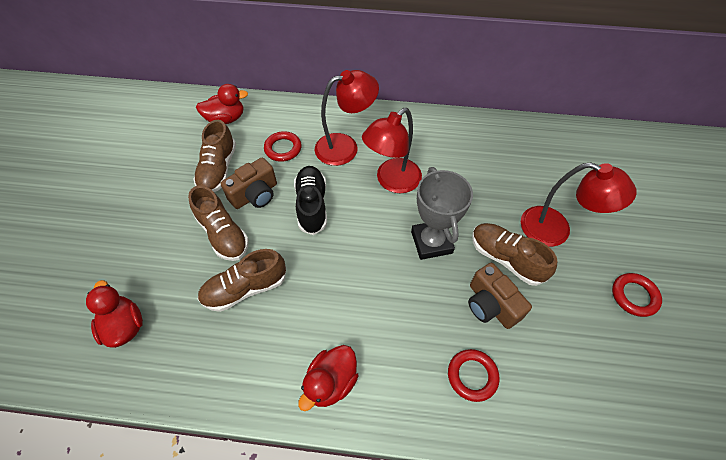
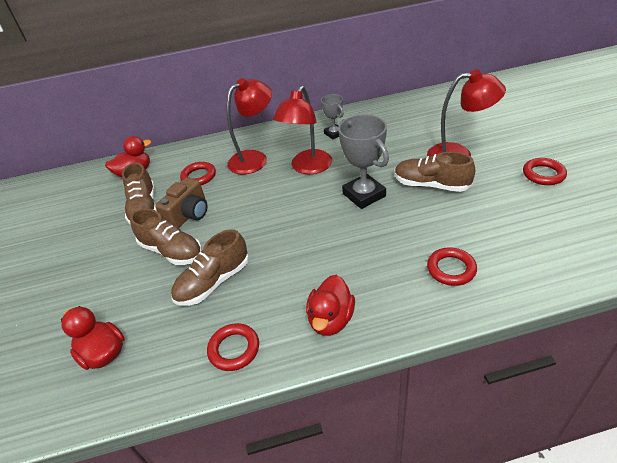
camera: 15 degrees left, 15 degrees down
black shoe [294,166,327,235] -> none
brown camera [468,263,532,329] -> none
none -> red ring [207,323,259,371]
none -> grey trophy [321,94,344,140]

